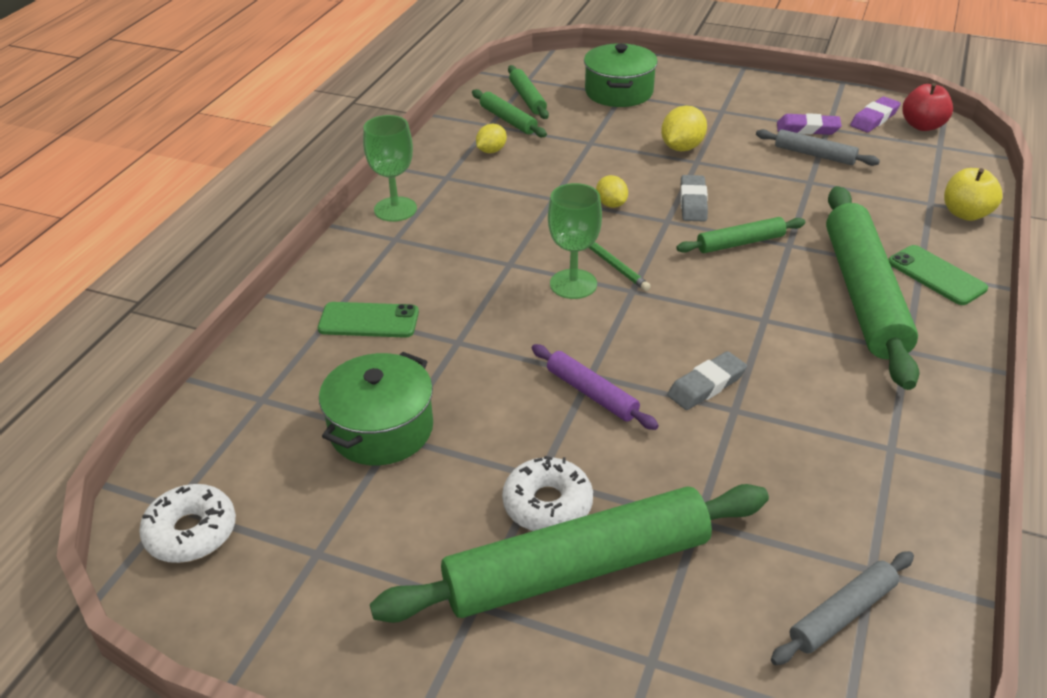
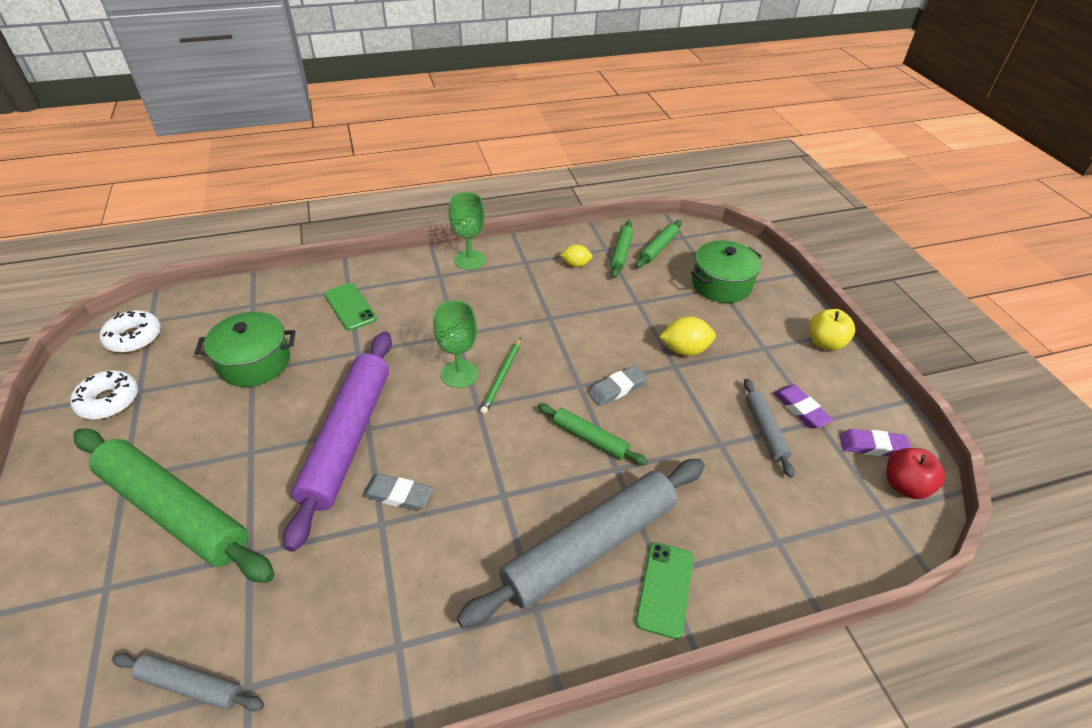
camera: 50 degrees right, 5 degrees up
white donut [502,456,593,531] -> white donut moved to [70,370,138,420]
purple rolling pin [532,344,659,430] -> purple rolling pin [283,331,392,552], size x2.11
yellow lemon [596,175,628,208] -> none
green rolling pin [826,186,920,390] -> grey rolling pin [457,459,705,628]
yellow apple [944,168,1003,221] -> yellow apple moved to [809,309,855,351]

